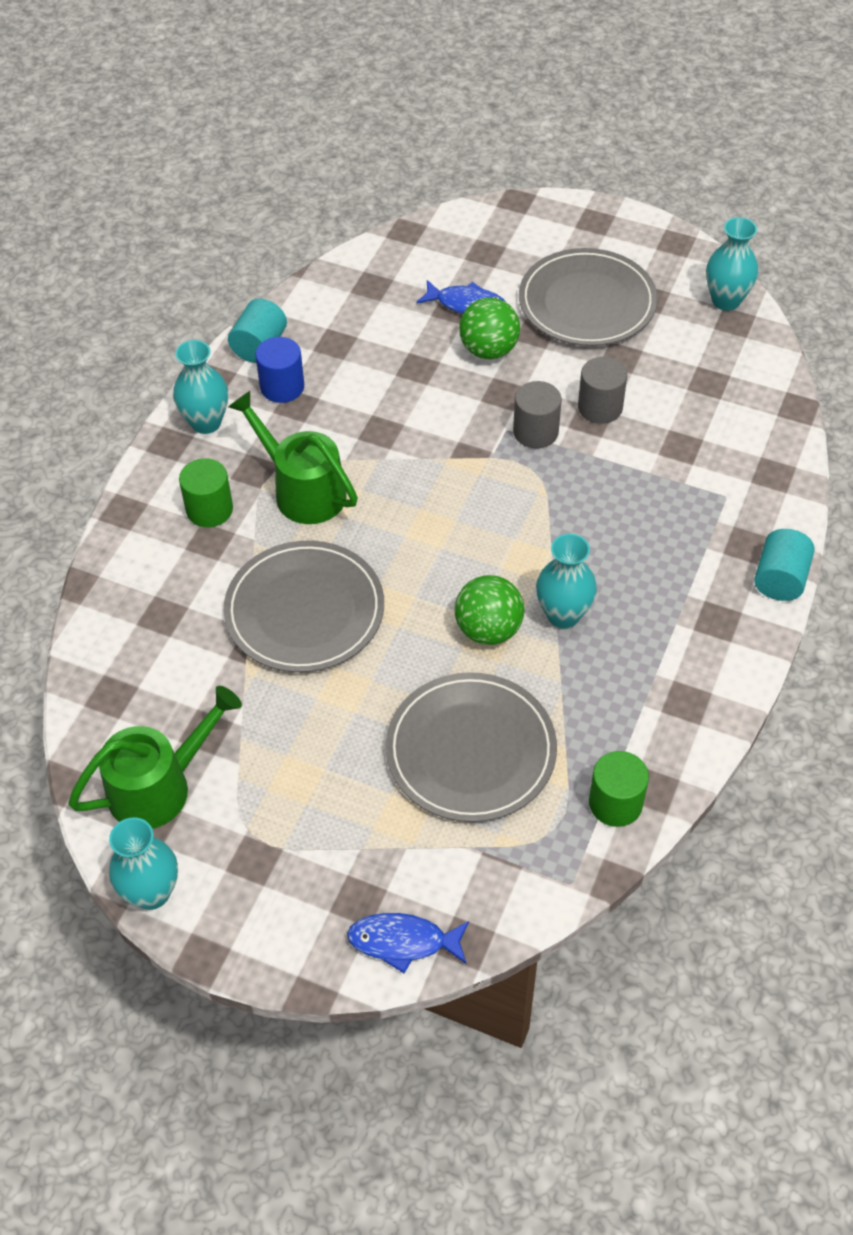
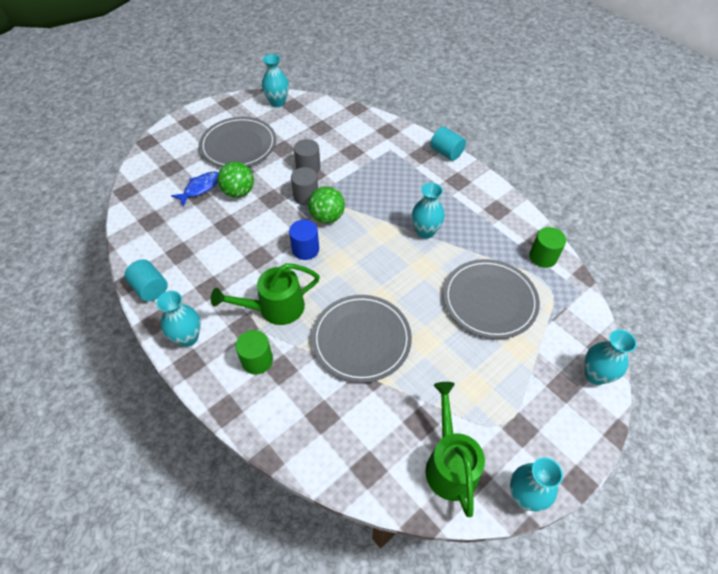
camera: 65 degrees left, 0 degrees up
blue cylinder [255,337,304,403] -> blue cylinder moved to [289,220,319,260]
blue fish [347,913,469,973] -> turquoise vase [584,330,637,385]
green ball [454,575,525,645] -> green ball moved to [308,186,345,224]

